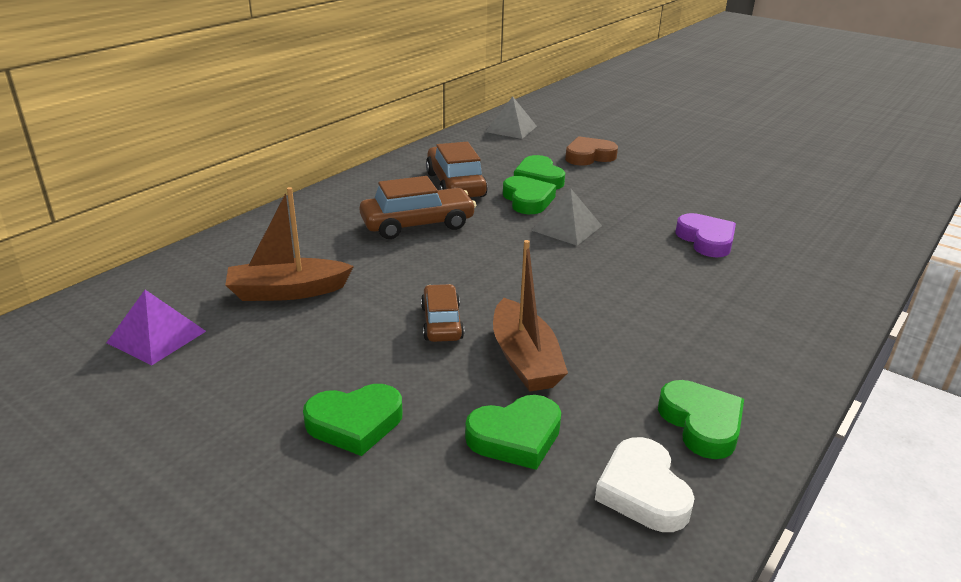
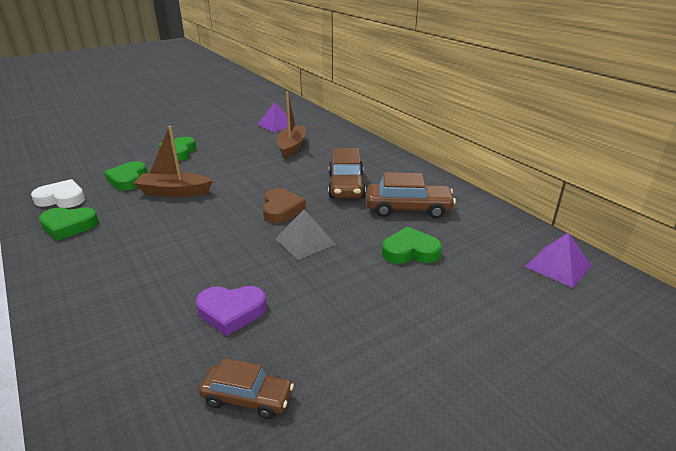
camera: 110 degrees right, 0 degrees up
brown car [421,284,464,342] -> brown car moved to [199,358,294,419]
grey pyramid [485,97,537,139] -> purple pyramid [525,232,592,288]
green heart [503,176,556,214] -> none
brown heart [565,136,618,166] -> brown heart moved to [263,188,306,223]

